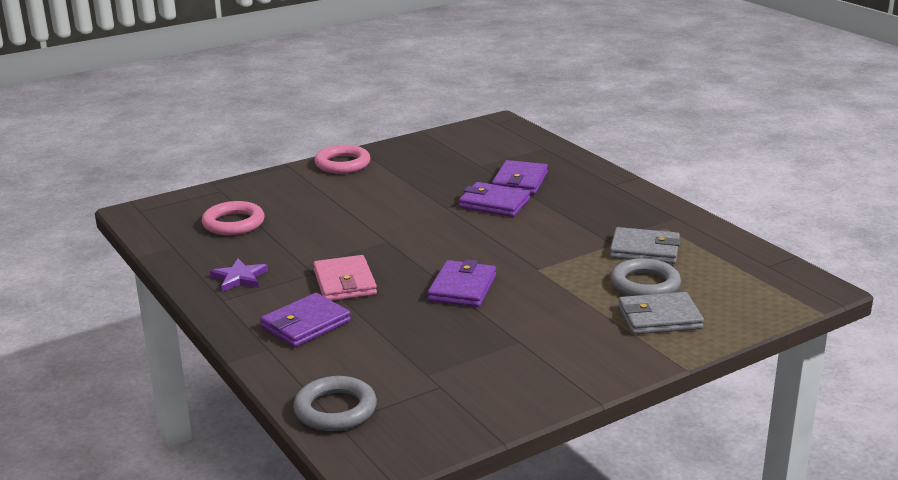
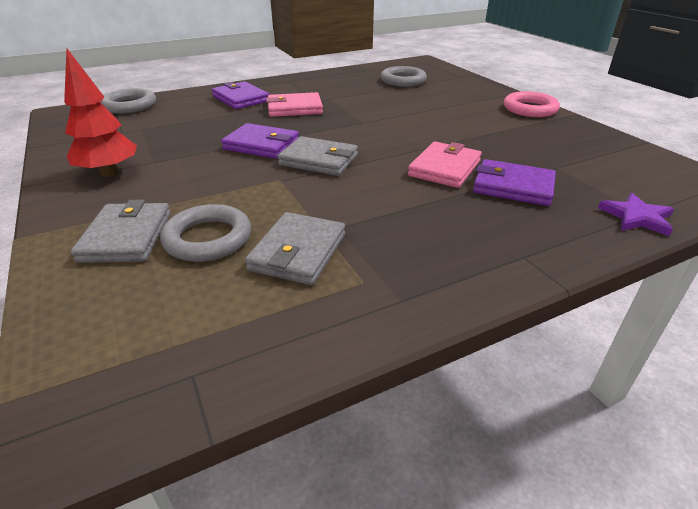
camera: 95 degrees right, 10 degrees up
pink ring [202,201,265,235] -> grey ring [381,66,427,87]
purple star [210,259,268,292] -> purple star moved to [598,193,674,236]
purple wallet [459,182,530,217] -> pink wallet [408,141,482,188]
none -> red tree [64,49,137,177]
none -> grey wallet [278,136,358,176]

